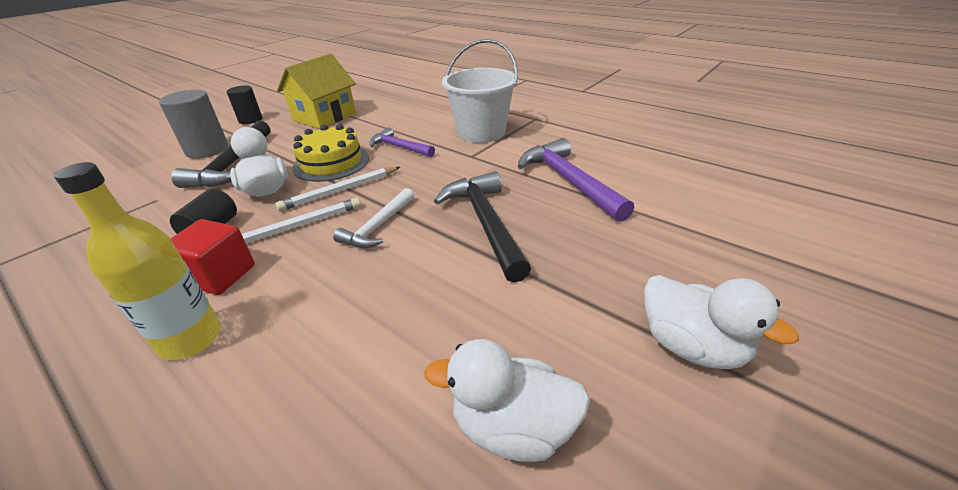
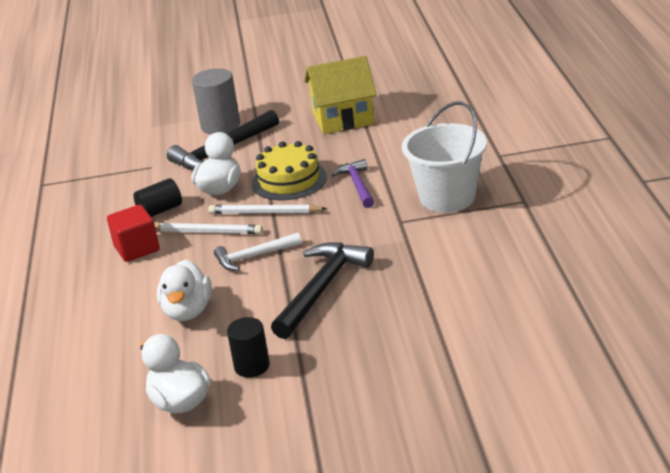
camera: 45 degrees right, 5 degrees down
yellow bottle [54,162,221,360] -> none
black cylinder [226,86,262,124] -> black cylinder moved to [227,317,270,378]
purple hammer [518,138,634,222] -> none
white duck [644,275,799,369] -> white duck moved to [157,260,212,321]

